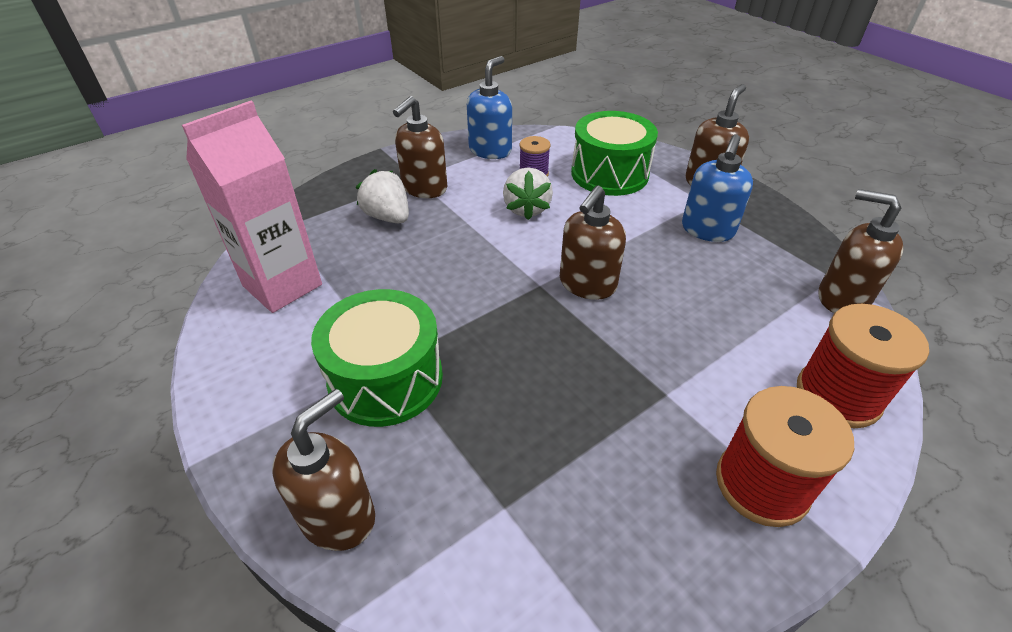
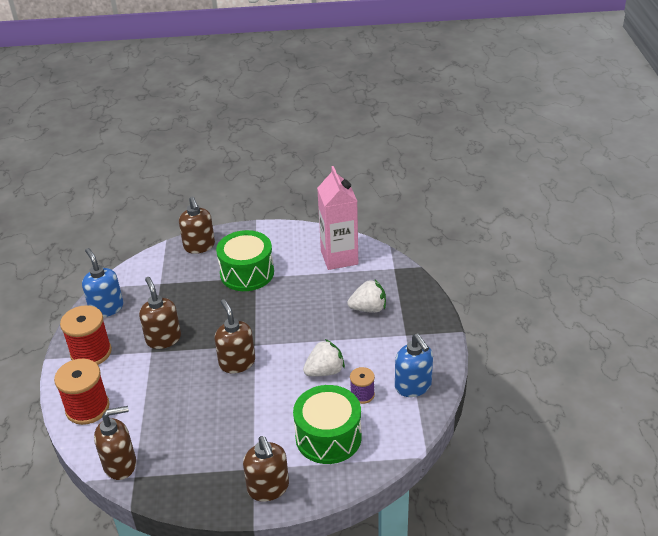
camera: 125 degrees right, 5 degrees down
brown soap dispenser [393,96,447,198] -> brown soap dispenser moved to [139,277,181,349]
white strawberry [503,167,553,220] -> white strawberry turned 120 degrees clockwise [303,339,345,376]
blue soap dispenser [682,134,753,242] -> blue soap dispenser moved to [82,248,123,317]

